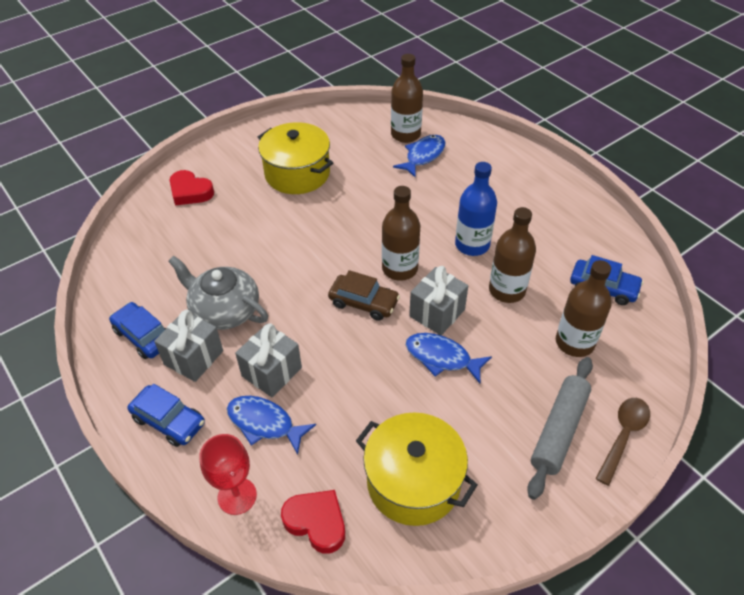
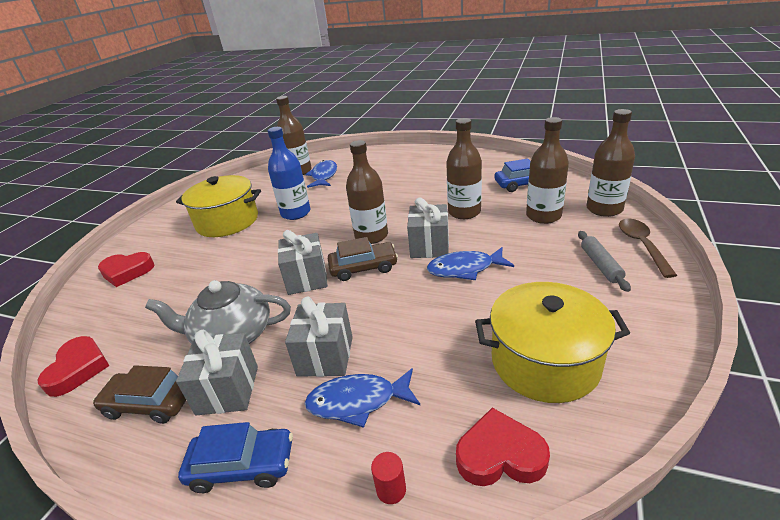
camera: 30 degrees left, 15 degrees down
blue car [109,302,166,359] -> brown car [93,365,186,424]
red goblet [199,434,257,515] -> red cylinder [371,452,406,504]
blue bottle [455,162,497,256] -> blue bottle moved to [268,127,310,220]
grey rolling pin [527,357,593,500] -> grey rolling pin [578,231,631,292], size x0.62
none -> red heart [38,336,109,397]
none -> grey gift [278,230,328,295]
none -> brown bottle [586,109,635,217]

